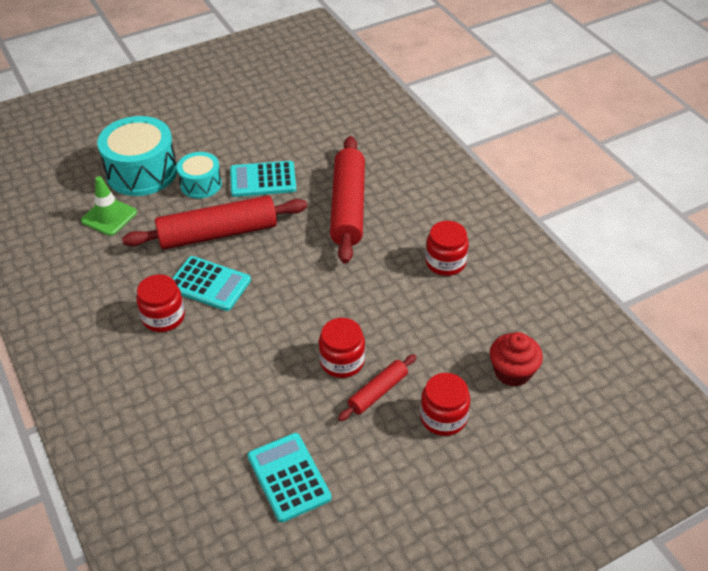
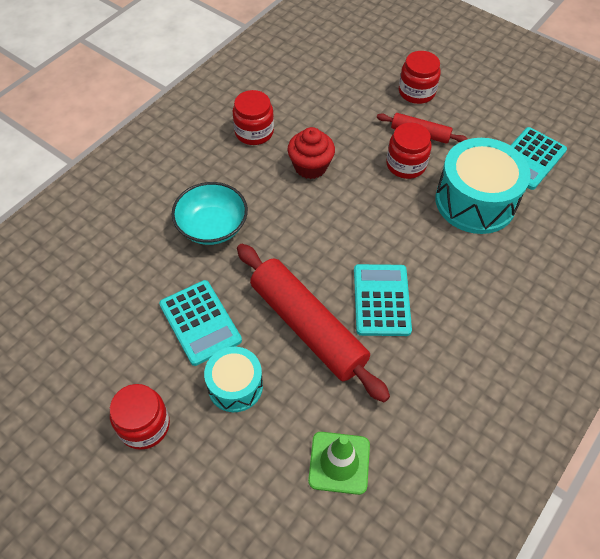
camera: 115 degrees left, 10 degrees up
turquoise drum [97,116,177,196] -> turquoise drum moved to [435,138,531,234]
red jar [136,274,185,332] -> red jar moved to [110,384,170,450]
red rolling pin [330,136,365,264] -> turquoise bowl [172,182,248,245]
red cupcake [490,332,543,387] -> red cupcake moved to [287,127,335,179]

